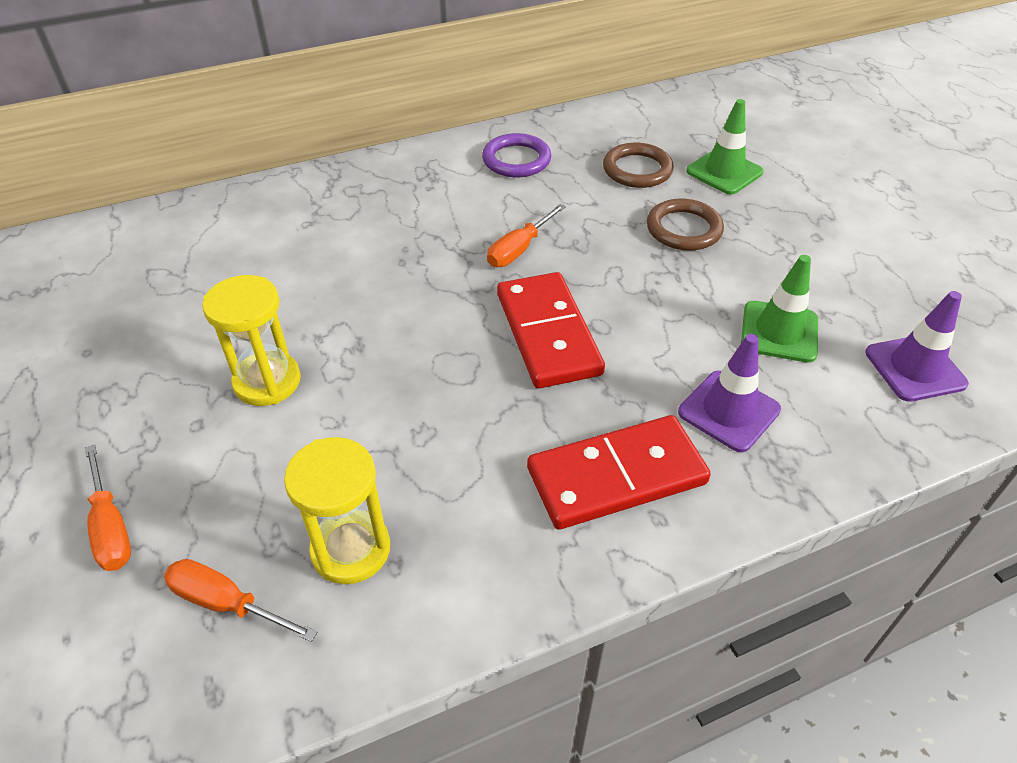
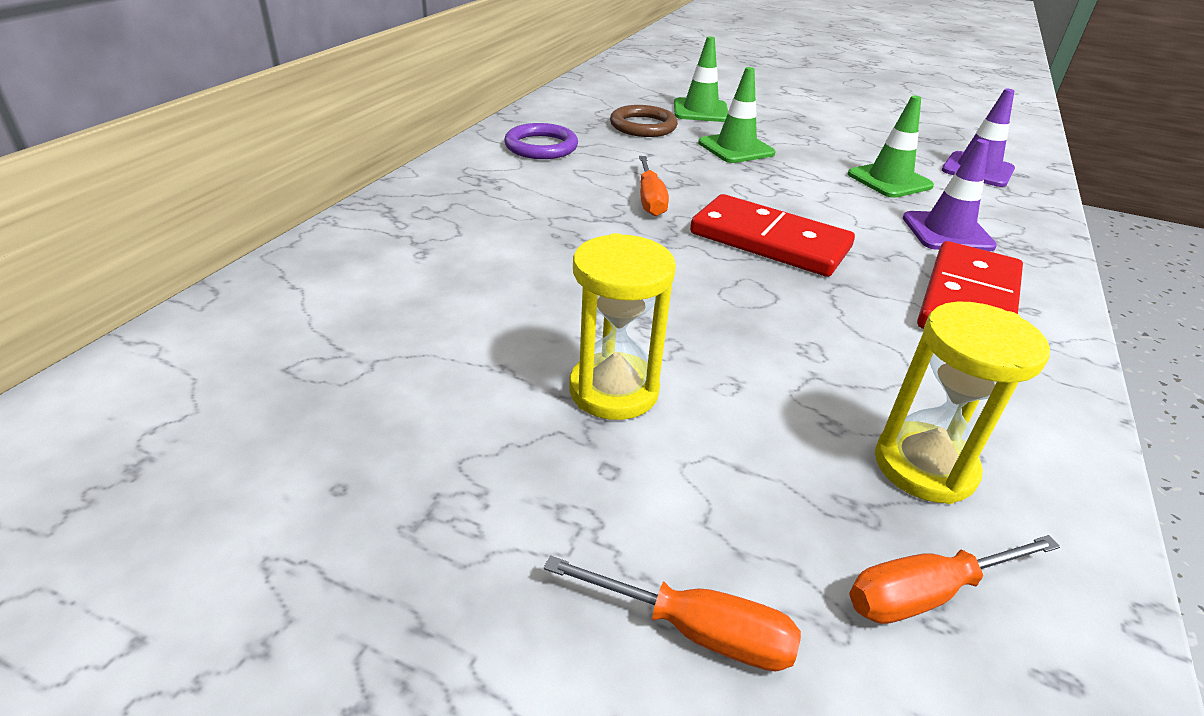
camera: 45 degrees left, 10 degrees down
brown ring [647,198,724,251] -> green traffic cone [698,67,775,163]

